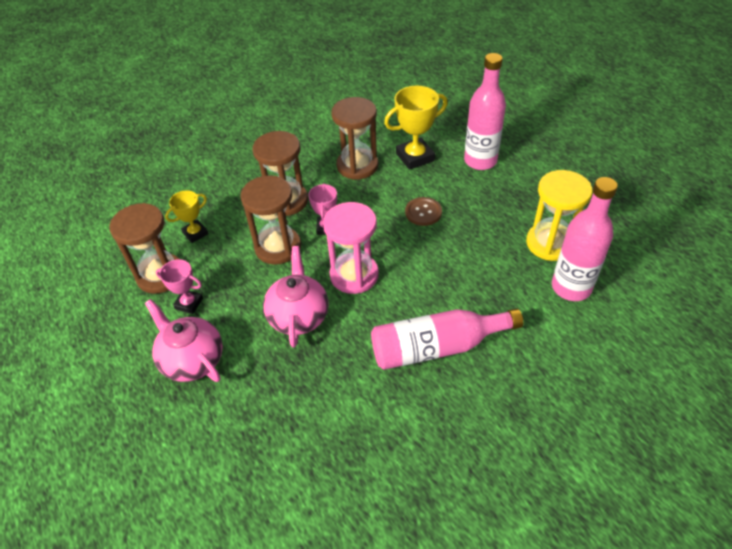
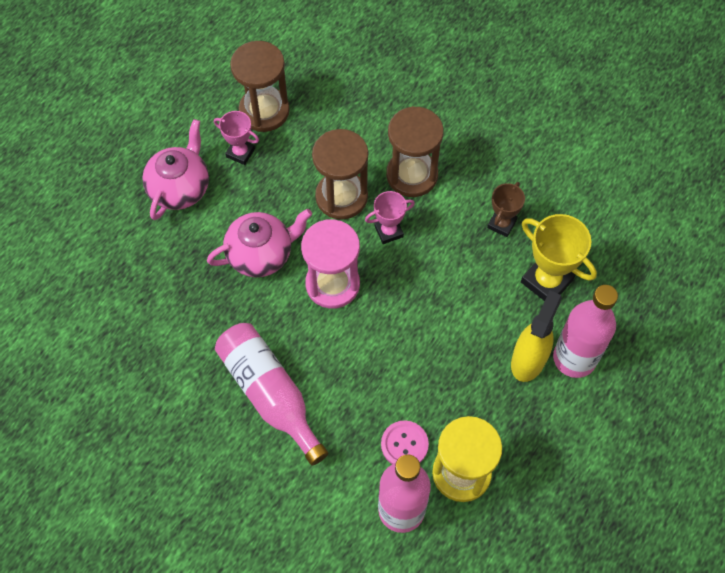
camera: 65 degrees right, 15 degrees up
pink trophy [156,259,203,314] -> pink trophy turned 60 degrees counterclockwise [214,111,259,165]
yellow trophy [165,190,208,243] -> none
brown hourglass [331,97,378,180] -> brown trophy [487,182,525,237]
brown button [405,197,442,226] -> none
none -> pink button [381,420,429,464]
none -> yellow spray bottle [511,290,562,382]

